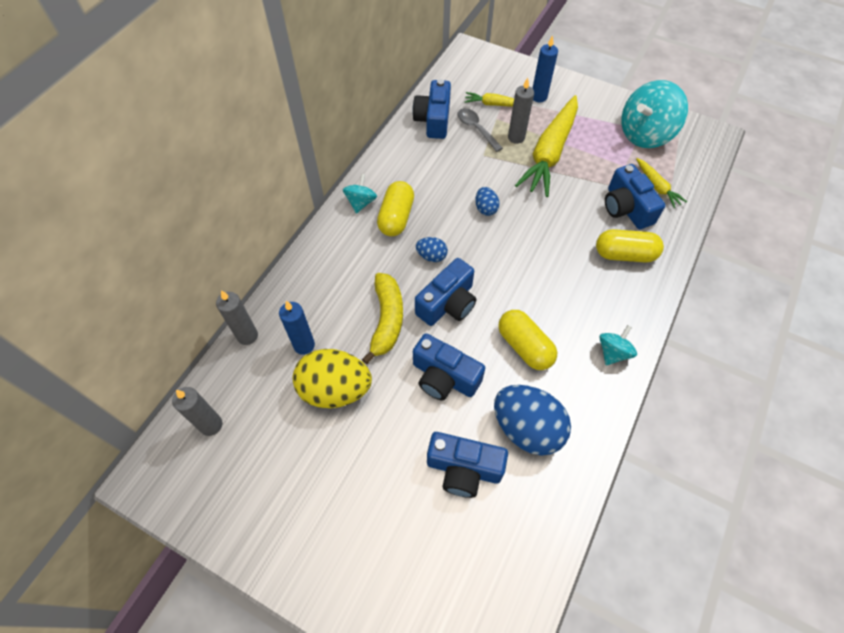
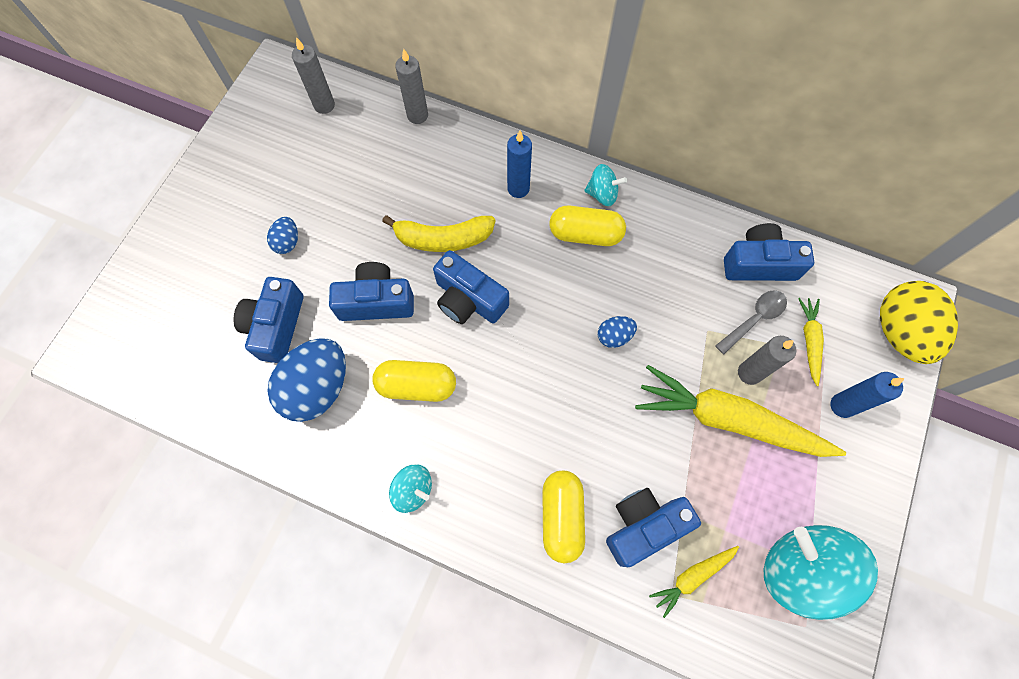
camera: 85 degrees right, 10 degrees up
blue candle [279,301,315,355] -> blue candle moved to [507,131,532,198]
yellow egg [293,349,372,408] -> yellow egg moved to [880,281,958,364]
blue camera [413,333,485,400] -> blue camera turned 60 degrees clockwise [329,262,414,321]
blue egg [416,237,448,262] -> blue egg moved to [267,217,298,254]
yellow capsule [499,310,557,370] -> yellow capsule turned 45 degrees clockwise [372,360,456,402]

